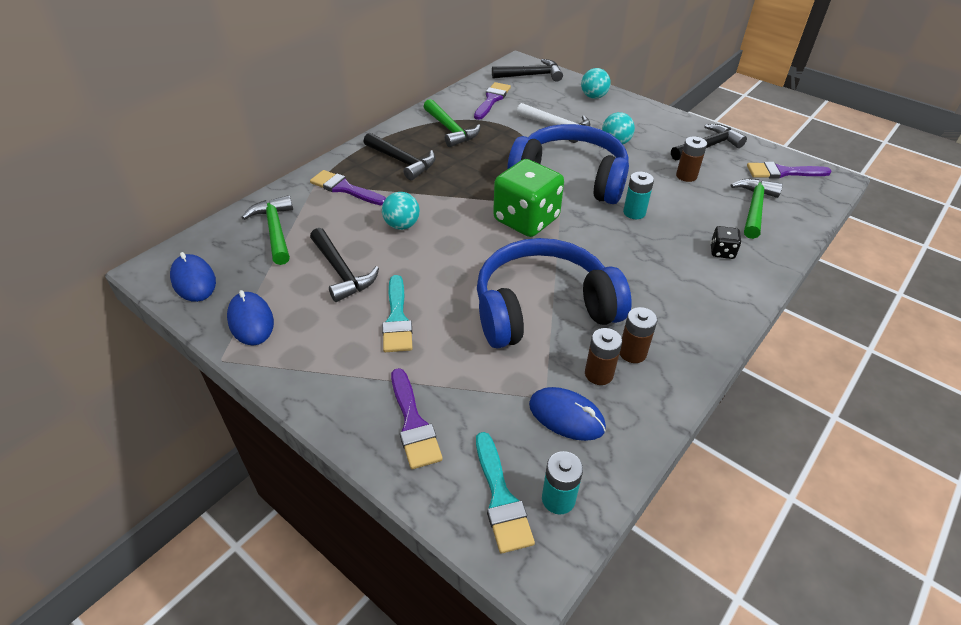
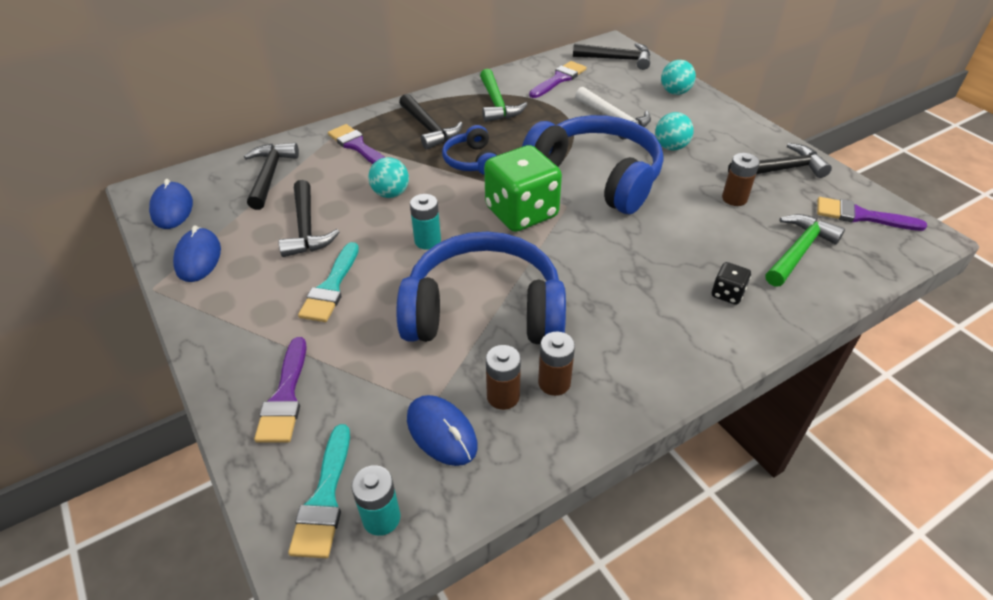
camera: 20 degrees right, 0 degrees up
green hammer [241,195,293,265] -> black hammer [244,143,299,210]
turquoise battery [623,172,654,219] -> turquoise battery moved to [410,194,441,249]
none -> blue headphones [442,125,497,175]

